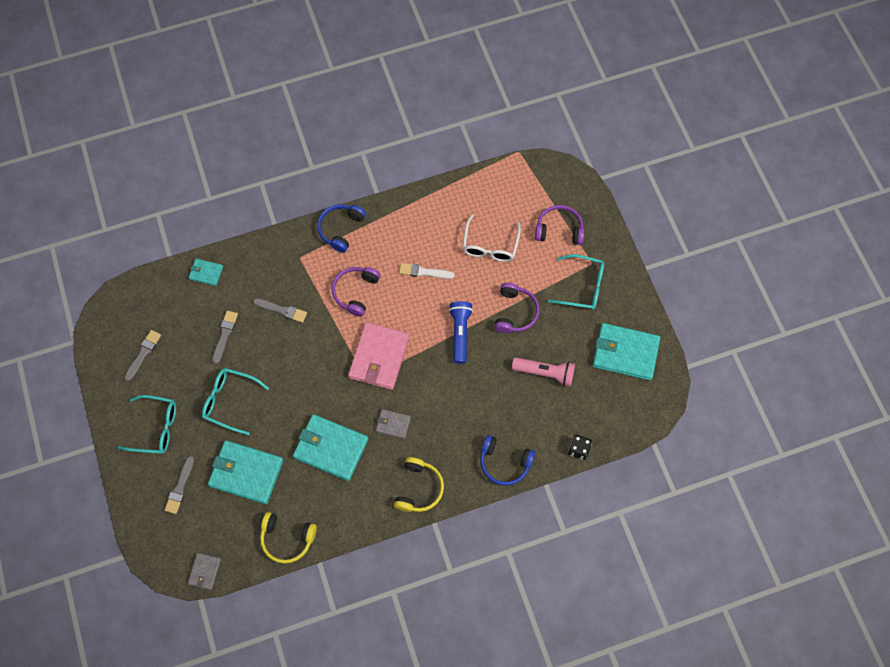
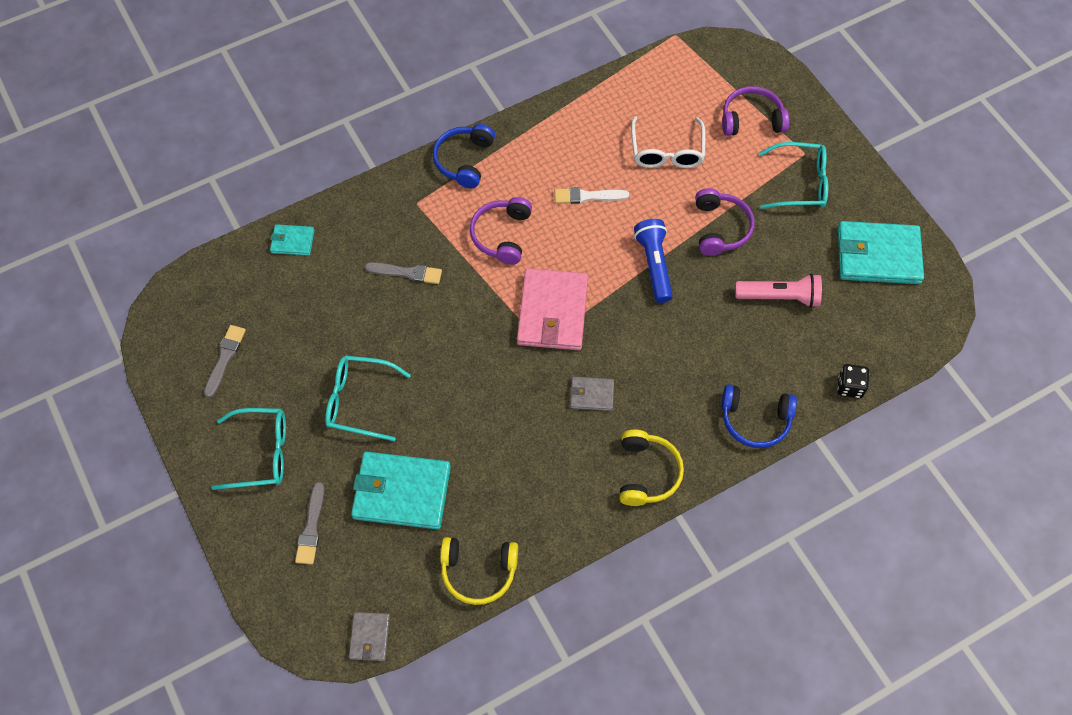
camera: 10 degrees left, 5 degrees down
grey brush [212,311,238,364] -> none
turquoise wallet [293,414,368,481] -> none

